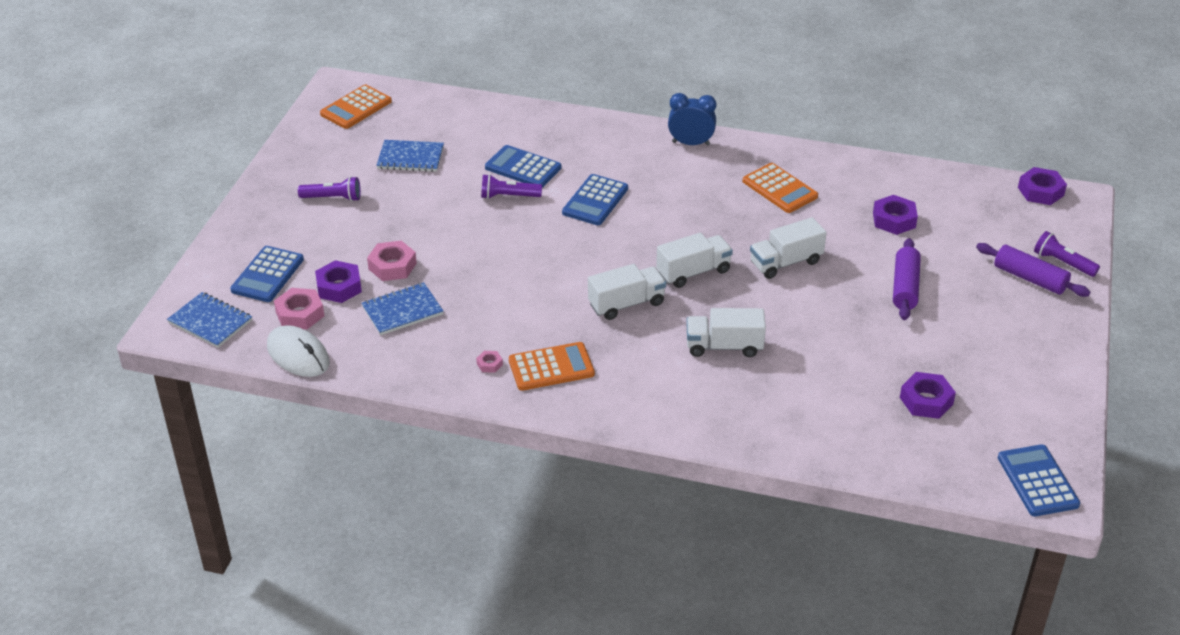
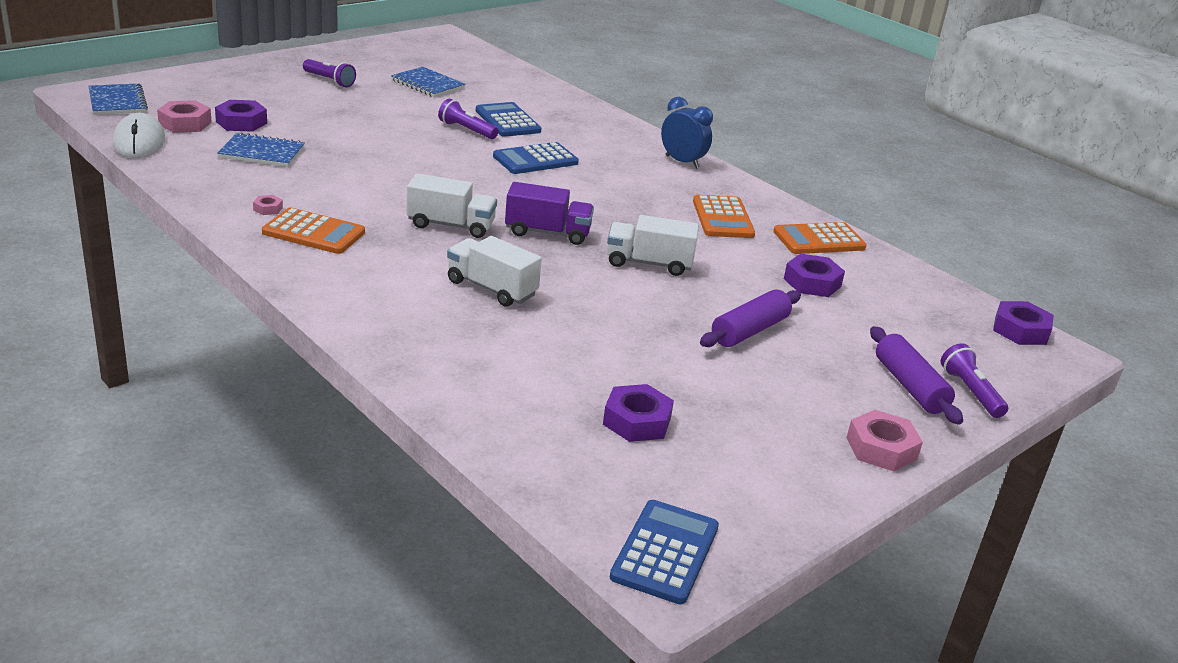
camera: 30 degrees right, 10 degrees down
blue calculator [230,246,304,302] -> none
orange calculator [320,85,392,129] -> orange calculator moved to [773,222,867,254]
pink nut [367,241,417,281] -> pink nut moved to [846,410,923,471]
white truck [656,233,733,288] -> purple truck [505,182,594,245]

